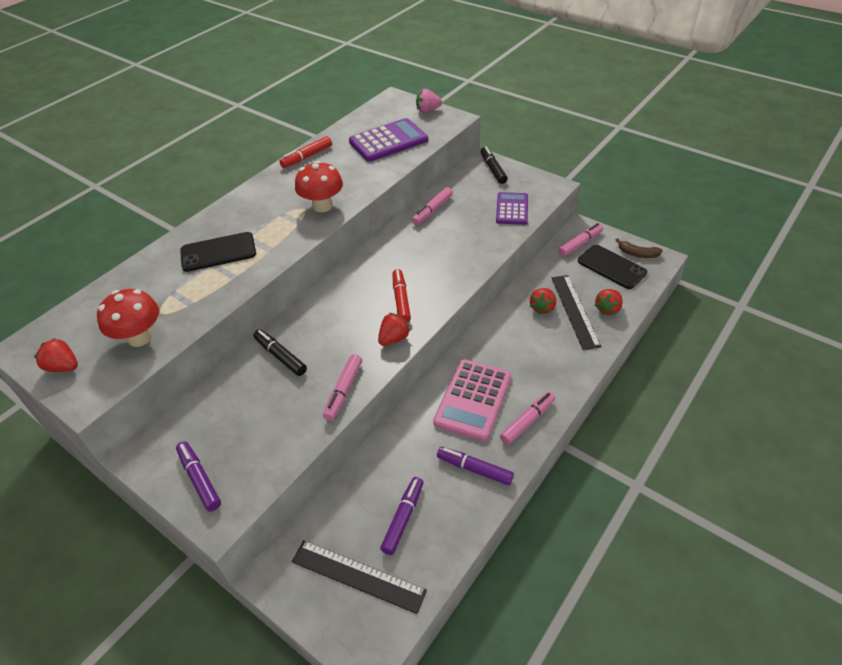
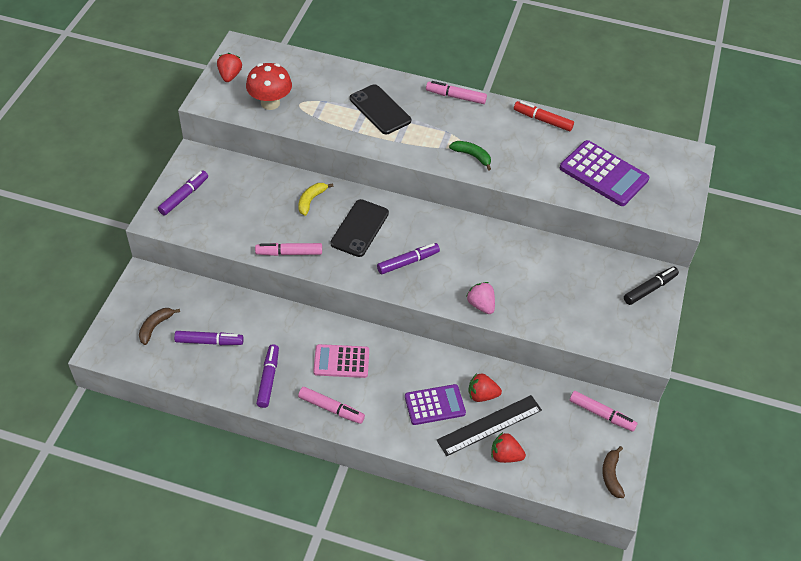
camera: 65 degrees right, 5 degrees up
black marker [253,329,307,376] -> yellow banana [298,183,333,216]
black ruler [292,540,427,614] -> brown banana [139,308,180,345]
red mushroom [295,161,343,212] -> green banana [449,141,491,171]
red strawberry [378,313,410,346] -> none
red marker [393,269,411,323] -> purple marker [377,243,440,274]
pink marker [412,187,453,225] -> pink marker moved to [426,81,487,104]
pink strawberry [416,89,442,113] -> pink strawberry moved to [466,282,495,314]
pink calculator [433,359,511,441] -> pink calculator [313,344,369,378], size x0.66
purple calculator [496,192,528,225] -> purple calculator moved to [405,384,466,425]
black phone [578,245,647,289] -> black phone moved to [330,199,389,257]

